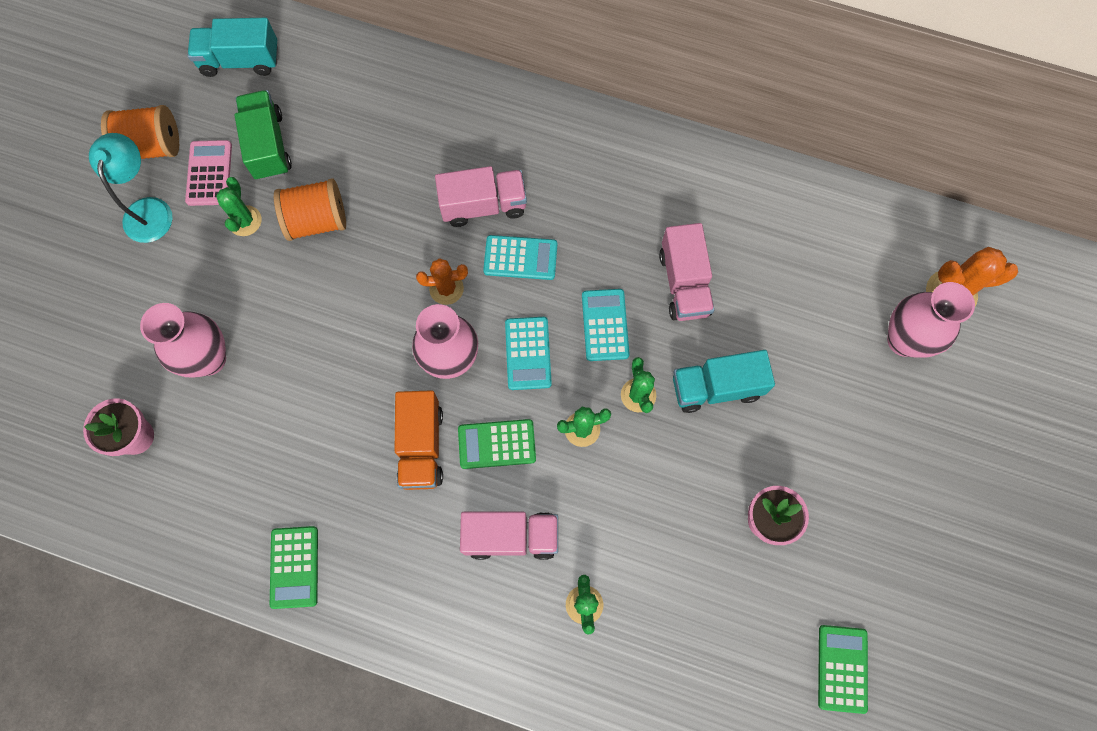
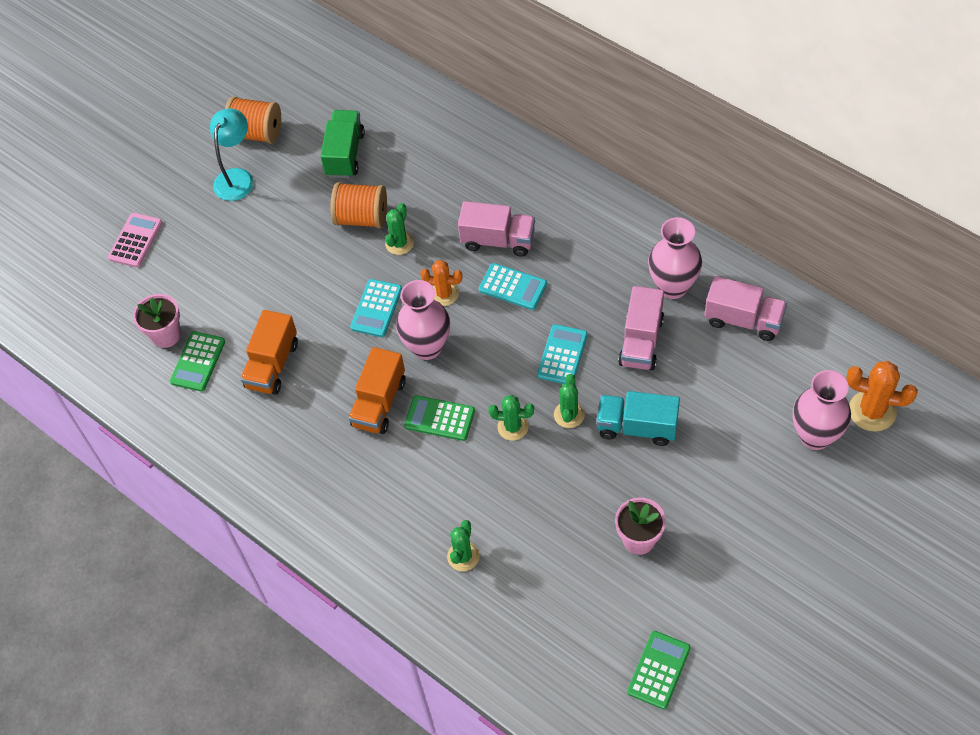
camera: 25 degrees right, 15 degrees down
pink vase [140,303,226,377] -> pink vase moved to [648,217,702,299]
pink calculator [185,140,232,206] -> pink calculator moved to [108,213,162,267]
turquoise truck [188,18,278,77] -> none
green cactus [216,177,262,236] -> green cactus moved to [385,203,414,255]
green calculator [270,526,318,609] -> green calculator moved to [170,331,225,392]
pink truck [460,512,558,560] -> pink truck moved to [704,276,787,341]
turquoise calculator [505,317,552,390] -> turquoise calculator moved to [350,279,402,337]
none -> orange truck [240,310,298,395]

